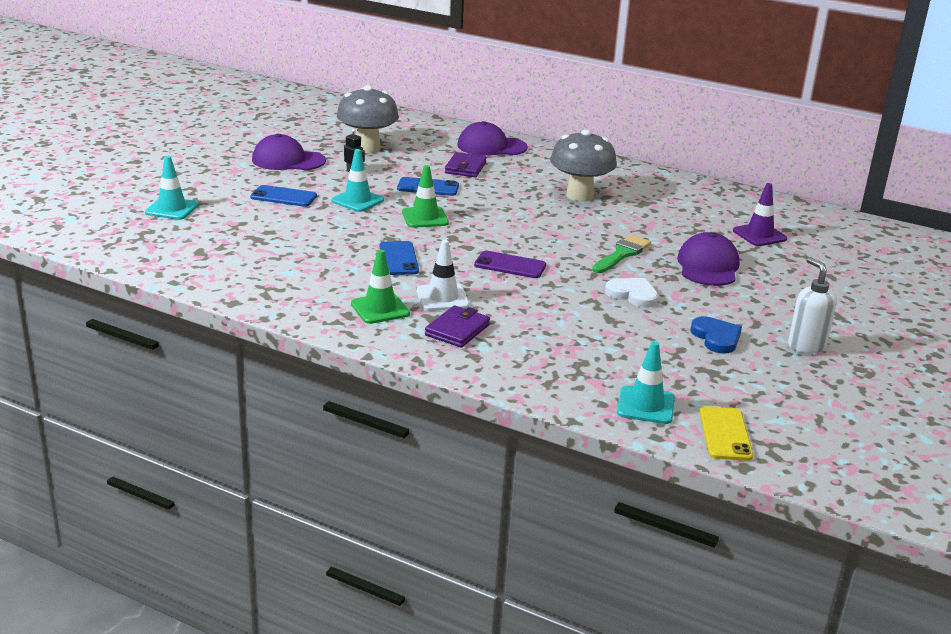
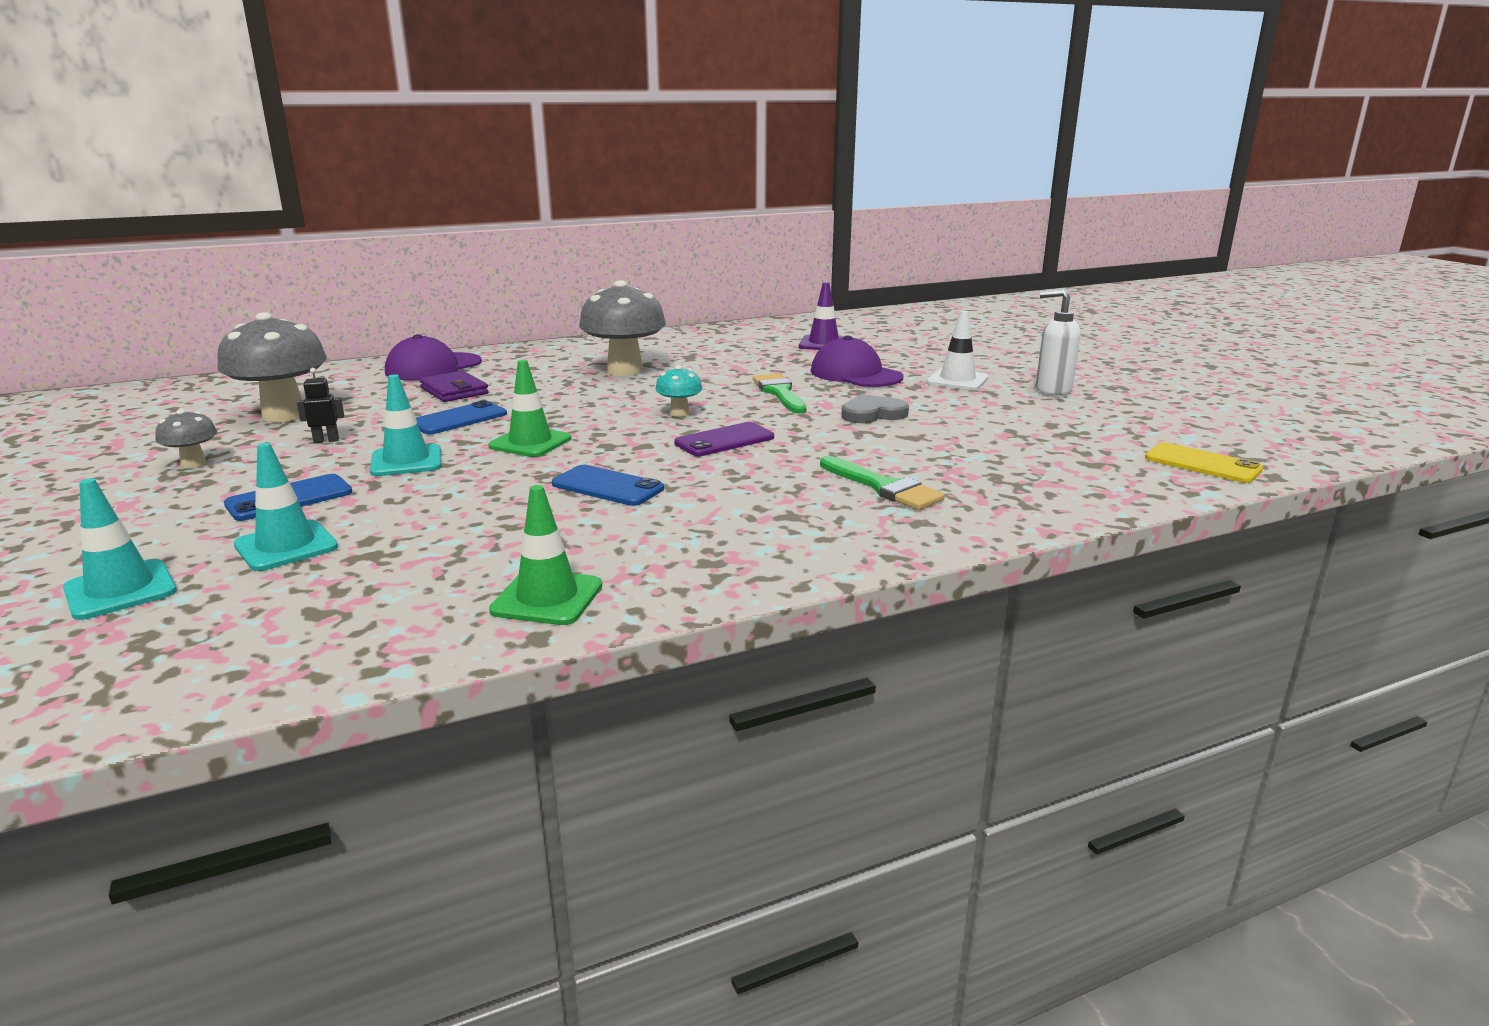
camera: 50 degrees left, 5 degrees down
purple cap [252,134,326,170] -> grey mushroom [155,409,217,468]
green traffic cone [351,250,410,324] -> green traffic cone moved to [489,485,602,625]
white traffic cone [417,240,469,311] -> white traffic cone moved to [926,310,988,390]
purple wallet [425,305,490,348] -> none
white heart [605,278,659,308] -> grey heart [841,394,909,423]
turquoise traffic cone [617,341,675,424] -> turquoise traffic cone moved to [234,443,338,571]
blue heart [690,316,742,354] -> none
none -> turquoise mushroom [655,365,702,417]
none -> green brush [820,456,945,510]

